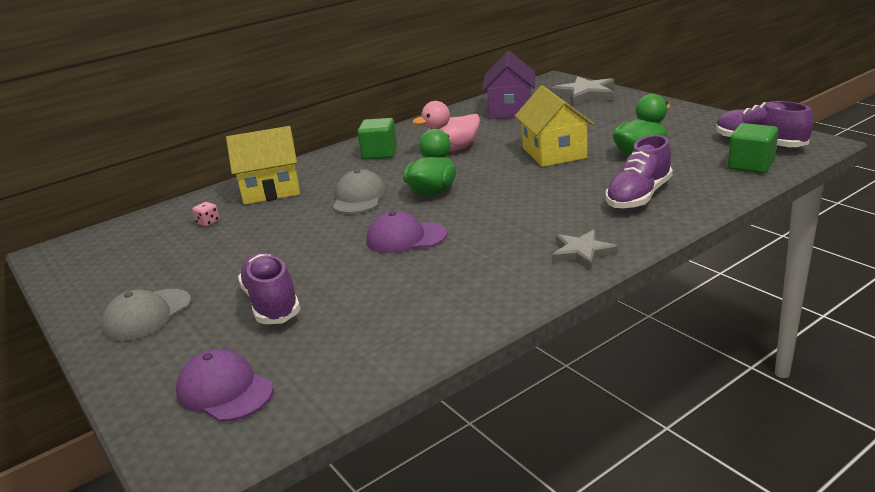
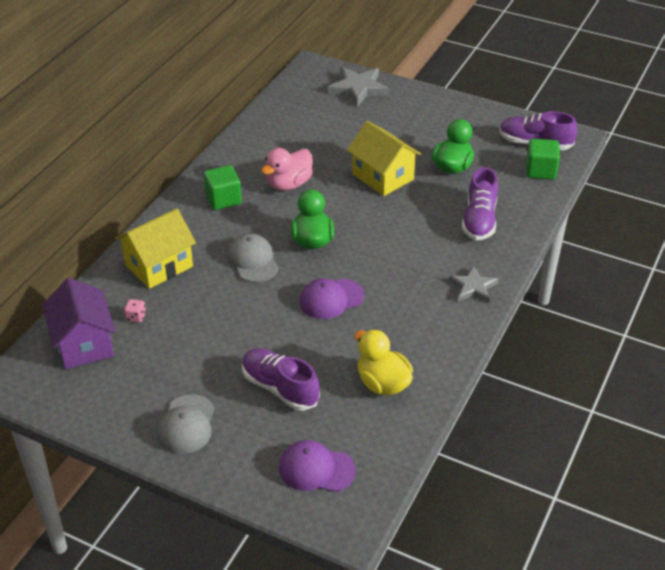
camera: 30 degrees left, 15 degrees up
purple house [482,51,535,119] -> purple house moved to [42,278,116,369]
none -> yellow duck [354,329,413,395]

